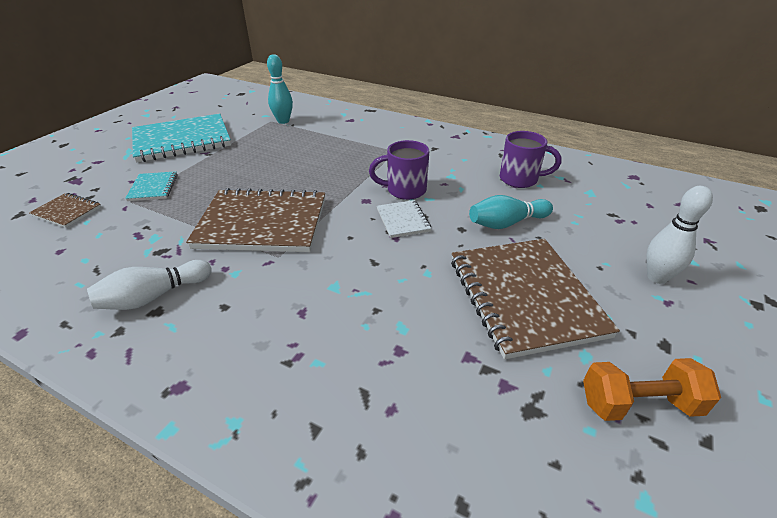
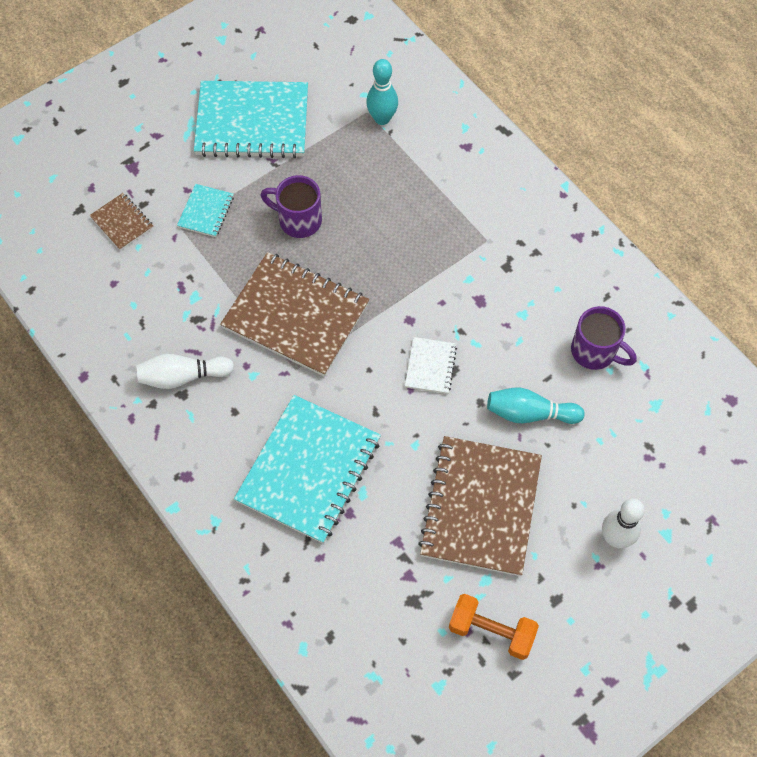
camera: 25 degrees right, 25 degrees up
purple mug [369,140,429,200] -> purple mug moved to [260,175,322,238]
none -> turquoise notebook [234,395,381,544]

